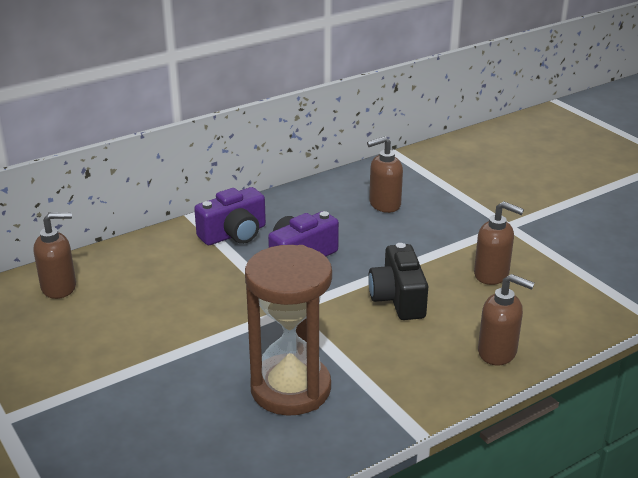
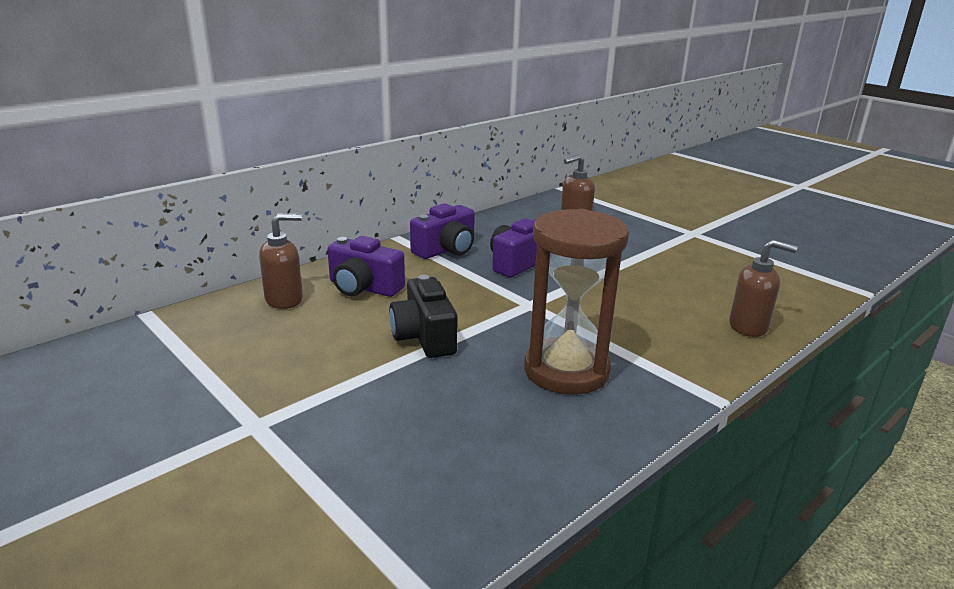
camera: 10 degrees left, 5 degrees down
black camera [368,243,428,320] -> black camera moved to [389,275,458,358]
brown soap dispenser [474,201,524,285] -> none
none -> purple camera [327,236,405,297]

